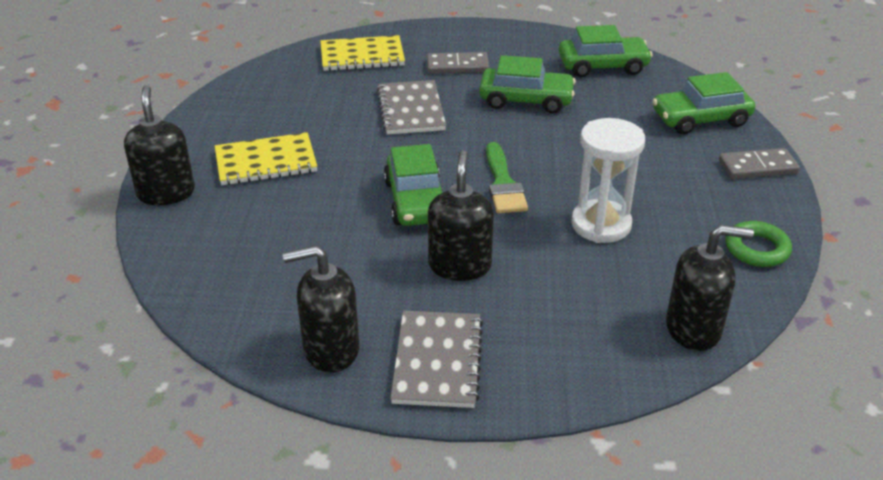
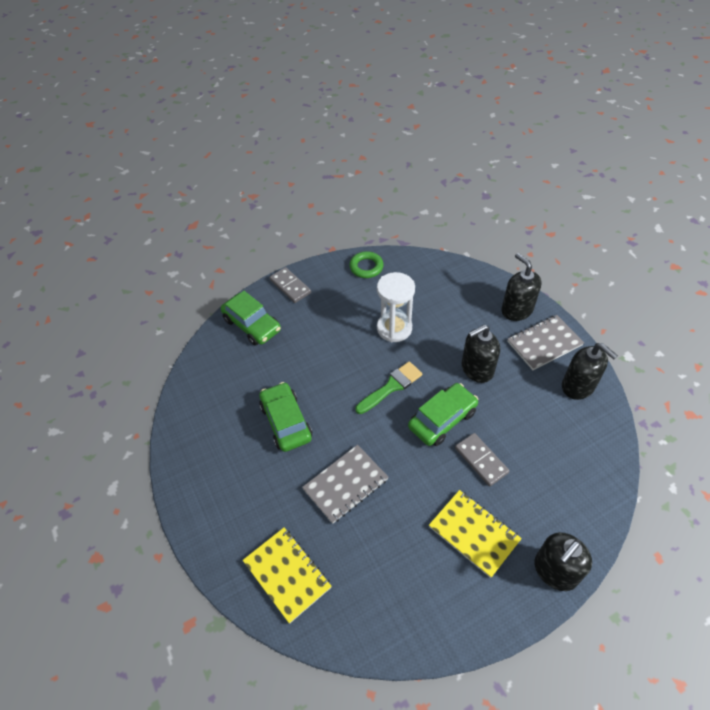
camera: 120 degrees left, 15 degrees up
grey domino [427,52,489,74] -> grey domino moved to [455,433,509,486]
green car [559,25,653,77] -> none
black soap dispenser [666,225,754,351] -> black soap dispenser moved to [501,253,542,321]

